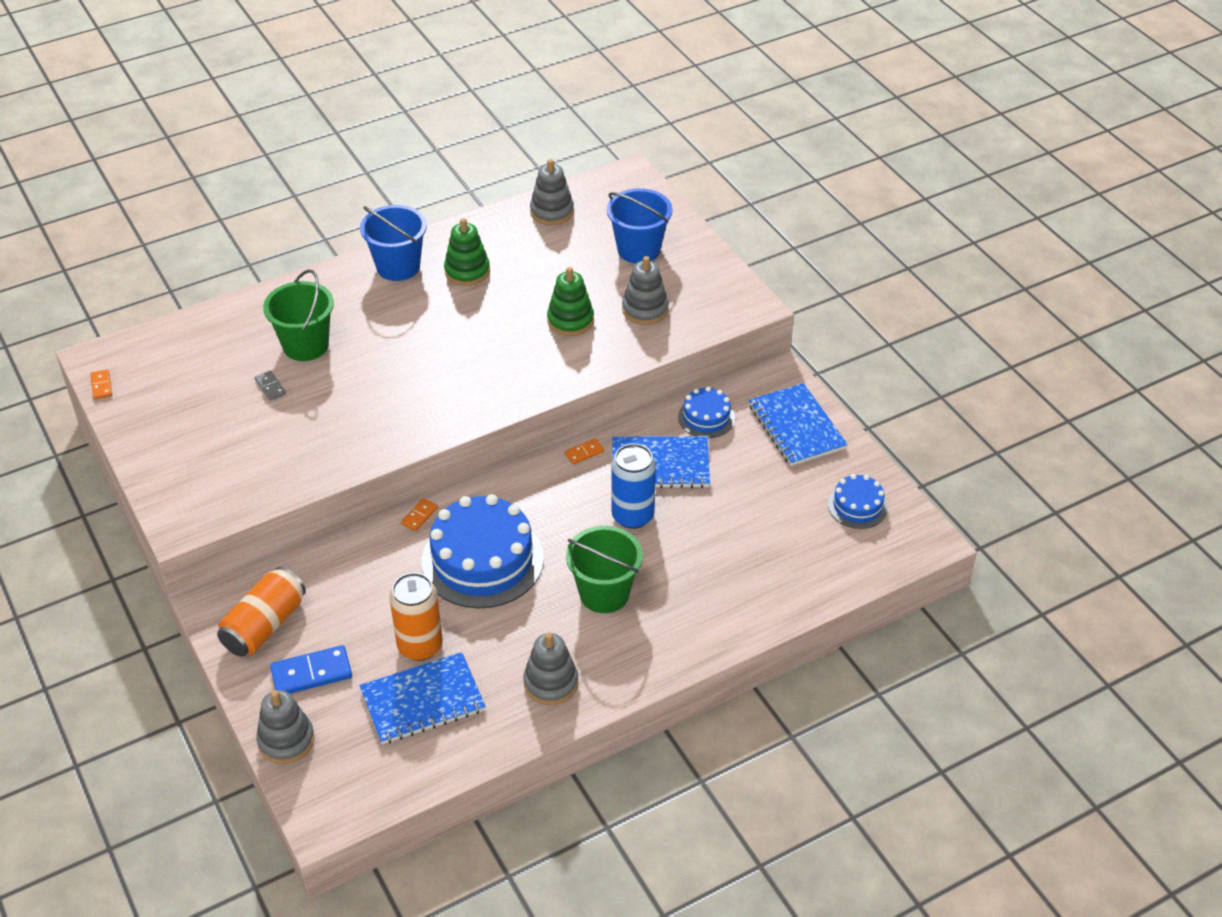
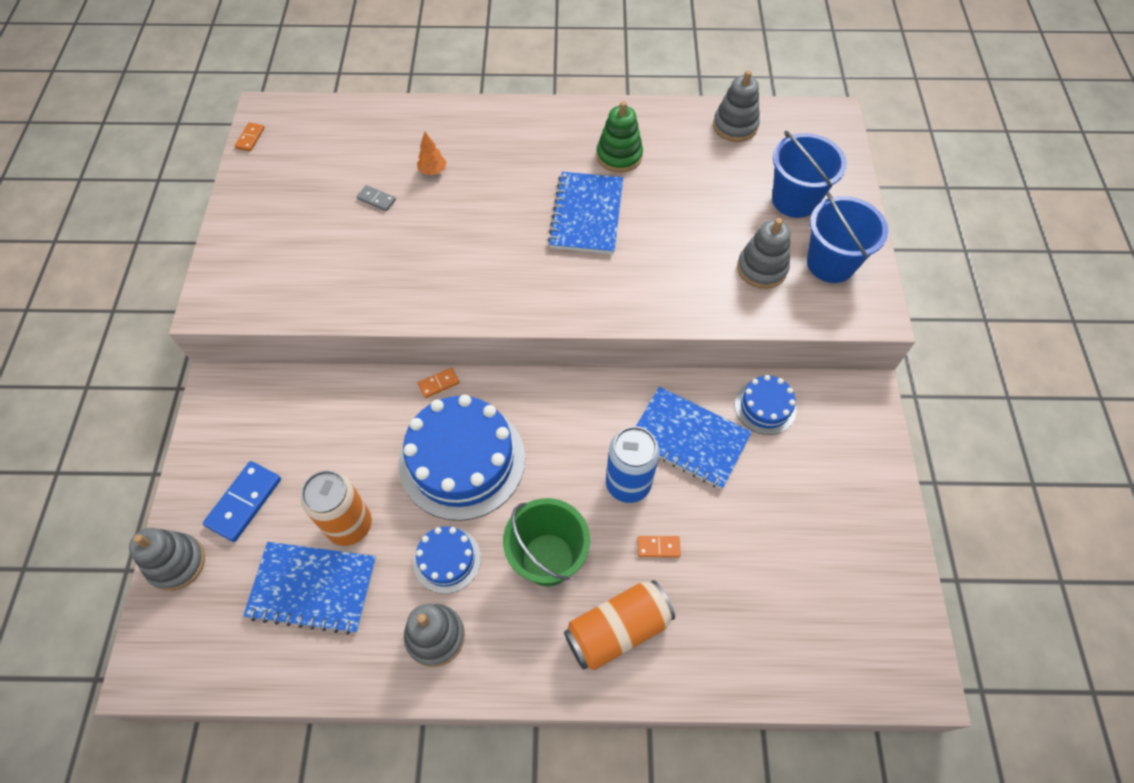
camera: 30 degrees right, 15 degrees up
orange can [217,567,306,657] -> orange can moved to [564,580,675,670]
grey domino [255,371,286,401] -> grey domino turned 60 degrees counterclockwise [357,185,396,211]
green bucket [263,270,334,361] -> orange tree [417,131,446,175]
blue domino [270,645,352,694] -> blue domino turned 75 degrees counterclockwise [203,461,281,542]
blue bucket [360,205,427,281] -> blue bucket moved to [807,192,888,283]
green stacking toy [547,267,594,336] -> none
orange domino [565,438,604,464] -> orange domino moved to [637,536,681,557]
blue notebook [749,383,848,466] -> blue notebook moved to [548,172,623,254]
blue cake [828,474,888,529] -> blue cake moved to [413,526,481,594]

